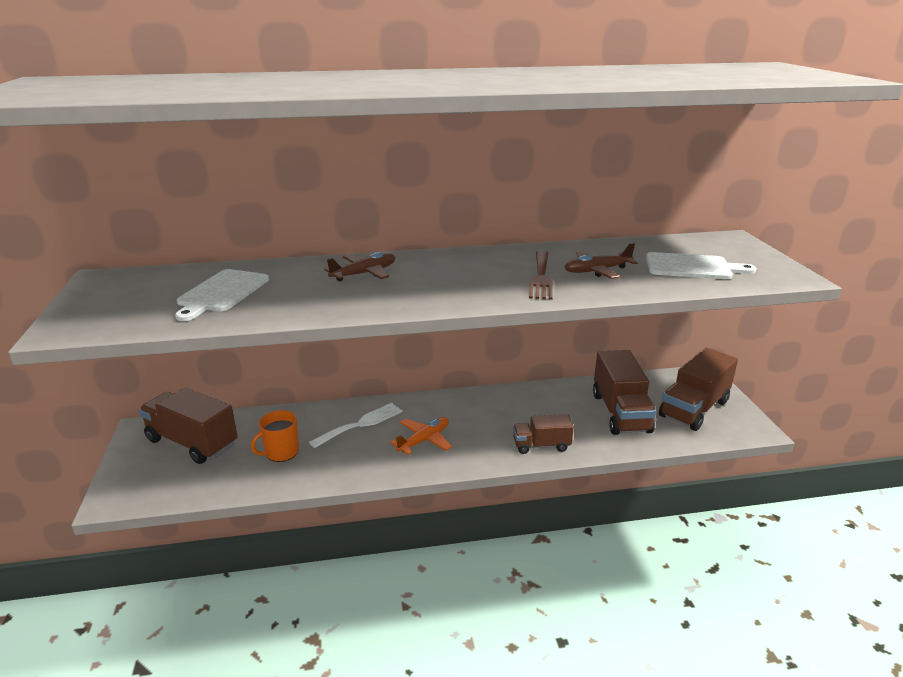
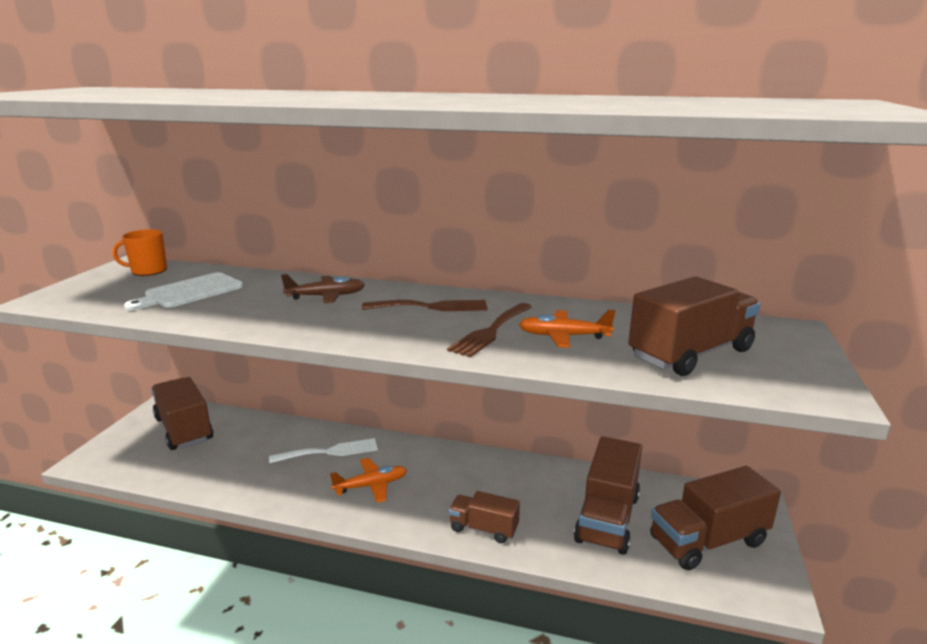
camera: 25 degrees right, 5 degrees down
orange mug [251,410,299,462] -> orange mug moved to [113,229,167,276]
brown plane [564,243,638,279] -> orange plane [519,310,615,348]
white cutting board [646,252,756,279] -> brown truck [628,276,761,376]
none -> brown fork [362,300,487,311]

